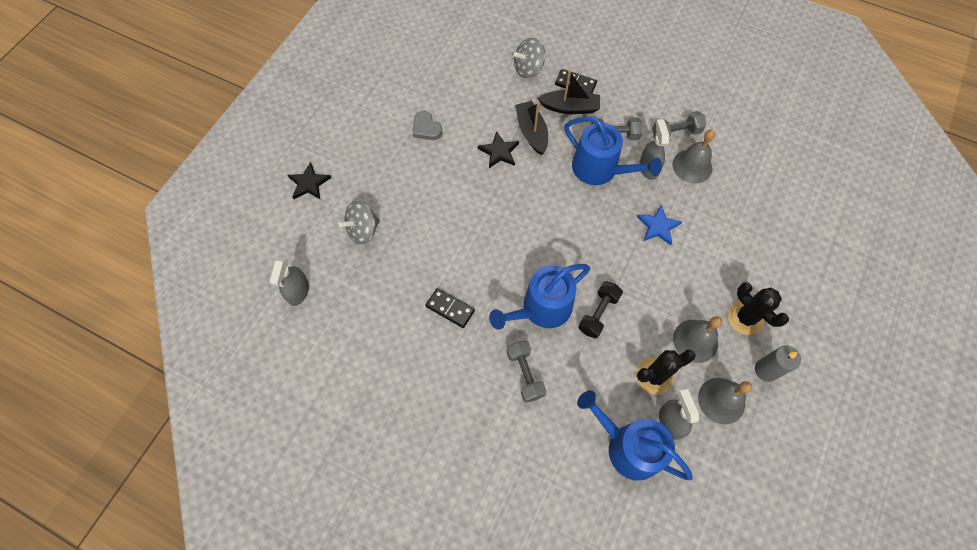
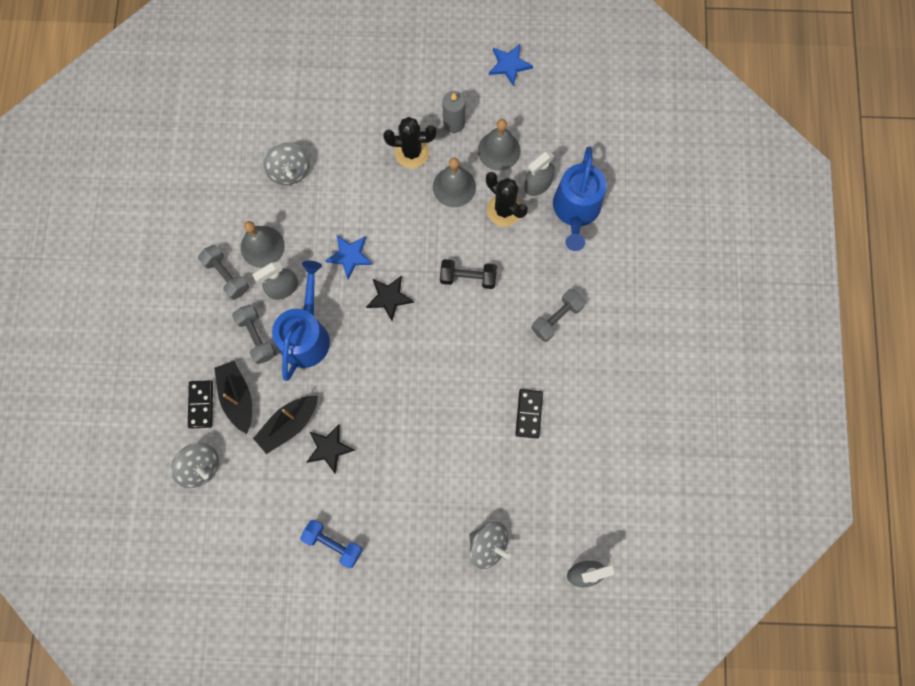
camera: 115 degrees left, 10 degrees up
black star [288,162,331,200] -> black star moved to [366,275,414,321]
grey heart [413,111,443,140] -> blue dumbbell [300,520,363,568]
blue watering can [489,264,590,330] -> none
black cactus [728,282,789,335] -> black cactus turned 60 degrees clockwise [383,117,436,168]
none -> grey spinning top [263,143,309,185]
none -> blue star [489,44,533,86]

